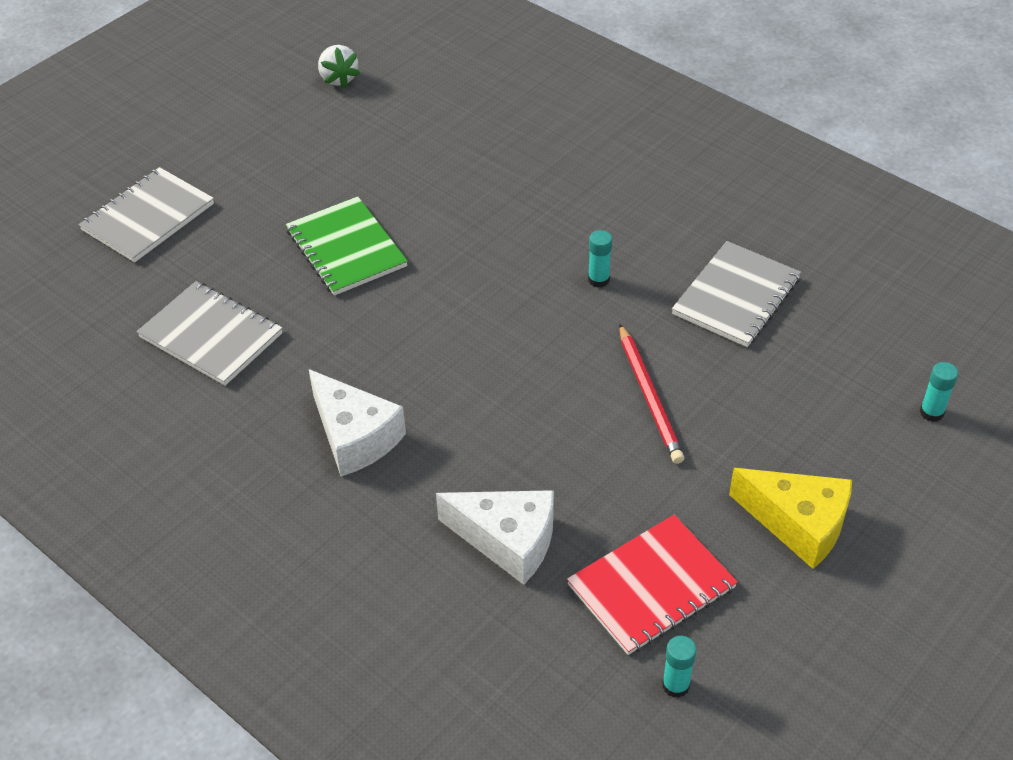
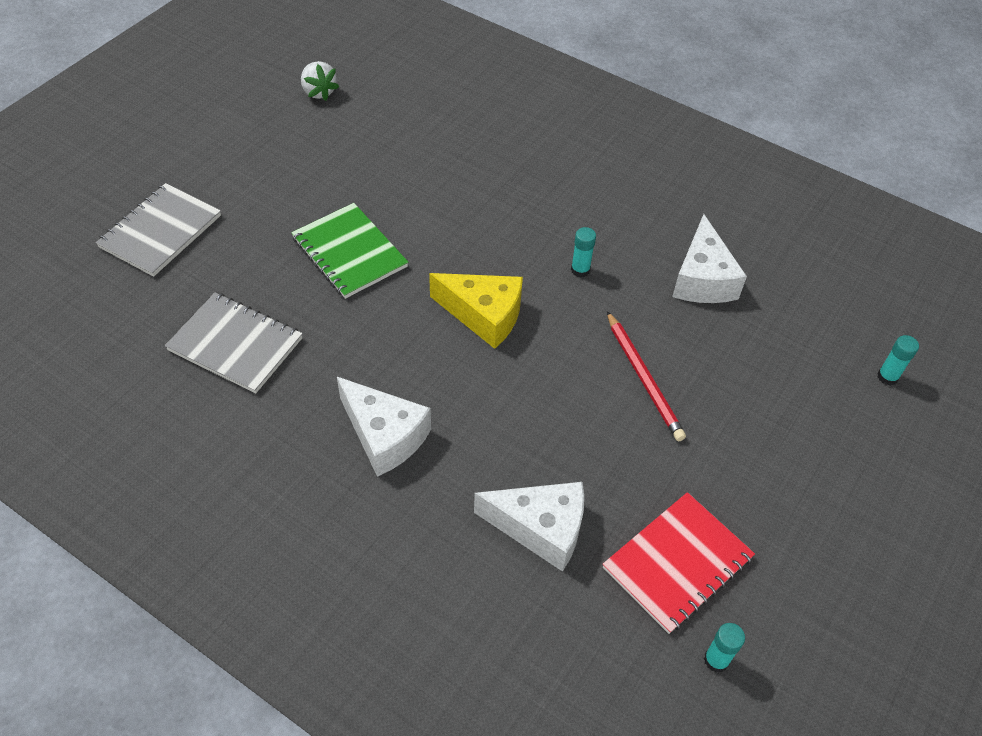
camera: 10 degrees left, 5 degrees up
grey notebook [672,241,801,347] -> white cheese [672,214,747,303]
yellow cheese [729,468,852,569] -> yellow cheese moved to [429,273,523,349]

